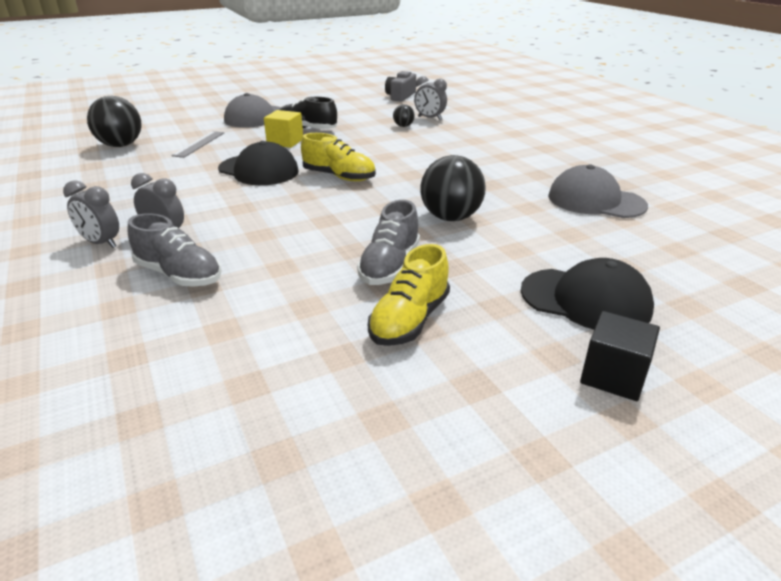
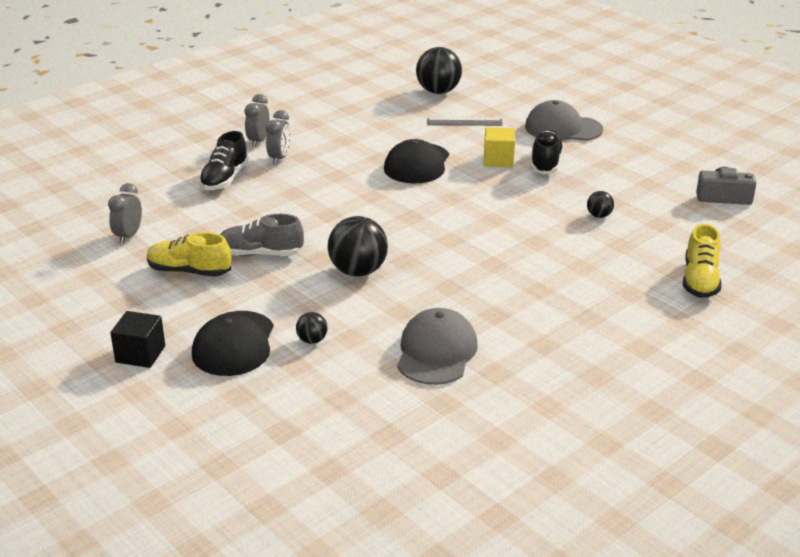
camera: 75 degrees right, 0 degrees up
grey shoe [128,213,221,287] -> black shoe [199,131,249,190]
yellow shoe [301,133,376,181] -> yellow shoe moved to [683,224,722,298]
grey clock [414,76,447,120] -> grey clock moved to [108,183,142,244]
none -> black ball [296,312,328,344]

